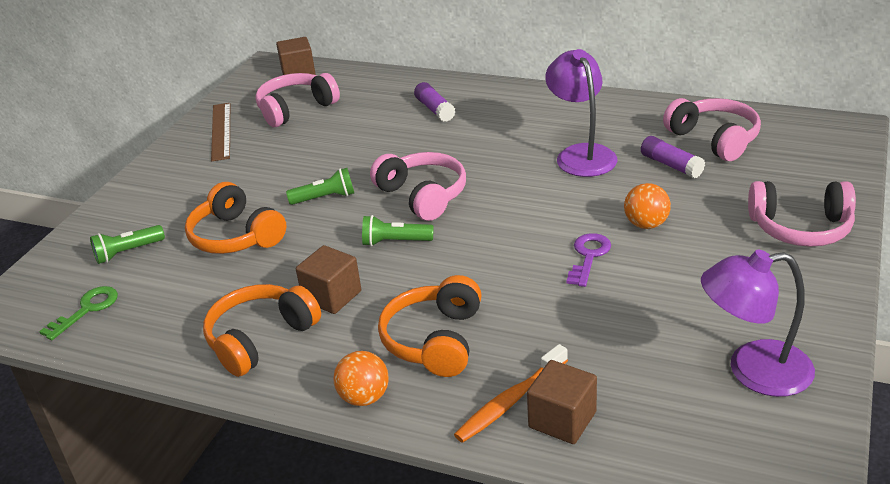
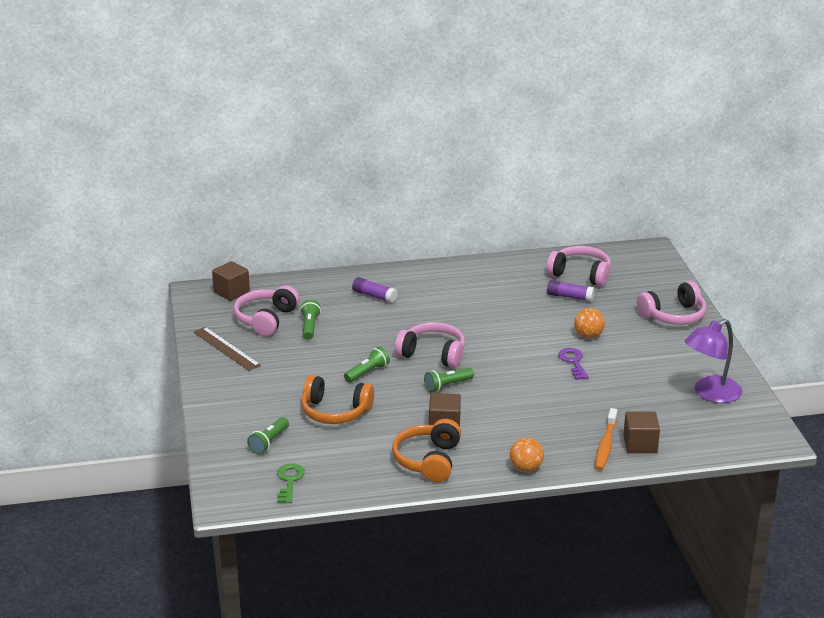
camera: 35 degrees left, 5 degrees down
orange headphones [378,275,482,377] -> none
purple lamp [545,49,618,177] -> none
none -> green flashlight [300,300,321,340]

